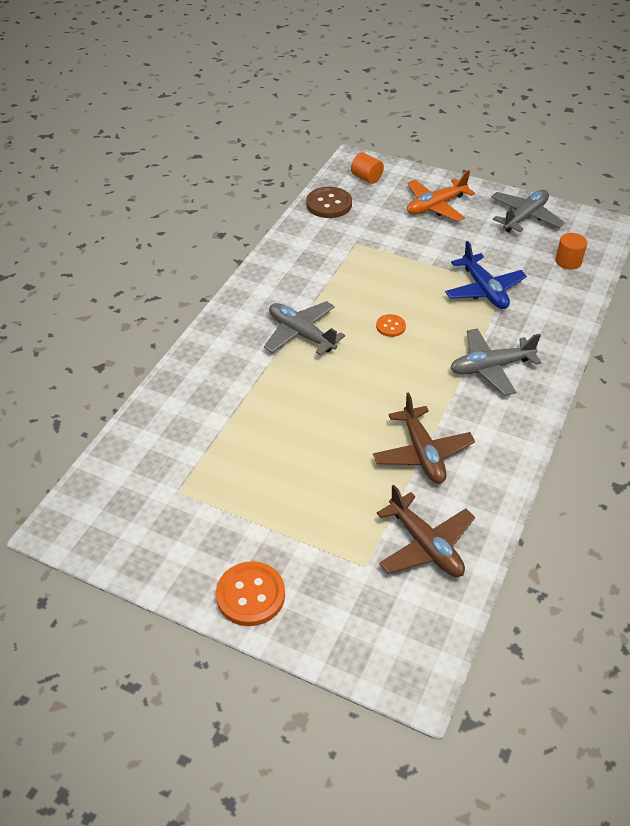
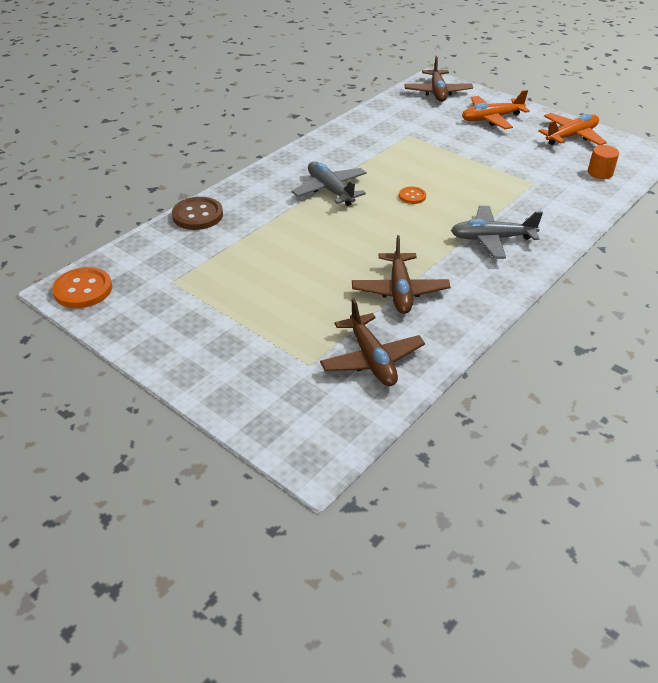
camera: 15 degrees right, 5 degrees down
orange button [216,561,285,626] -> orange button moved to [52,267,112,308]
brown button [306,187,352,218] -> brown button moved to [172,197,223,230]
orange cylinder [351,152,384,184] -> brown plane [404,56,473,102]
blue plane [445,241,527,309] -> none
grey plane [491,190,565,232] -> orange plane [538,113,607,145]

